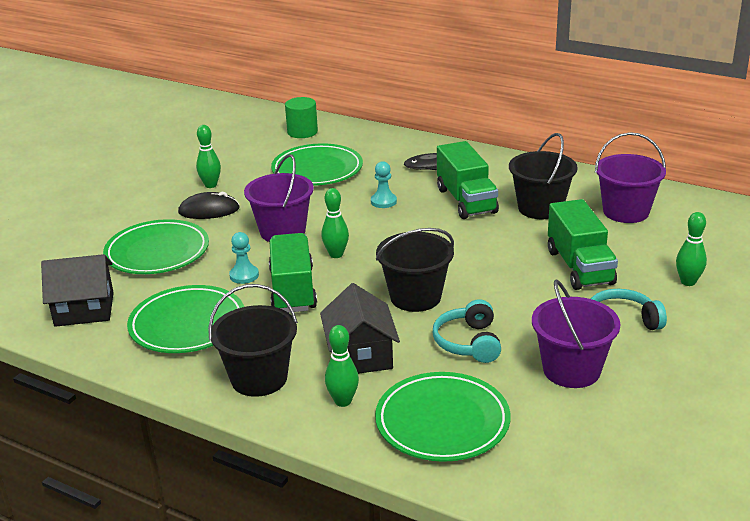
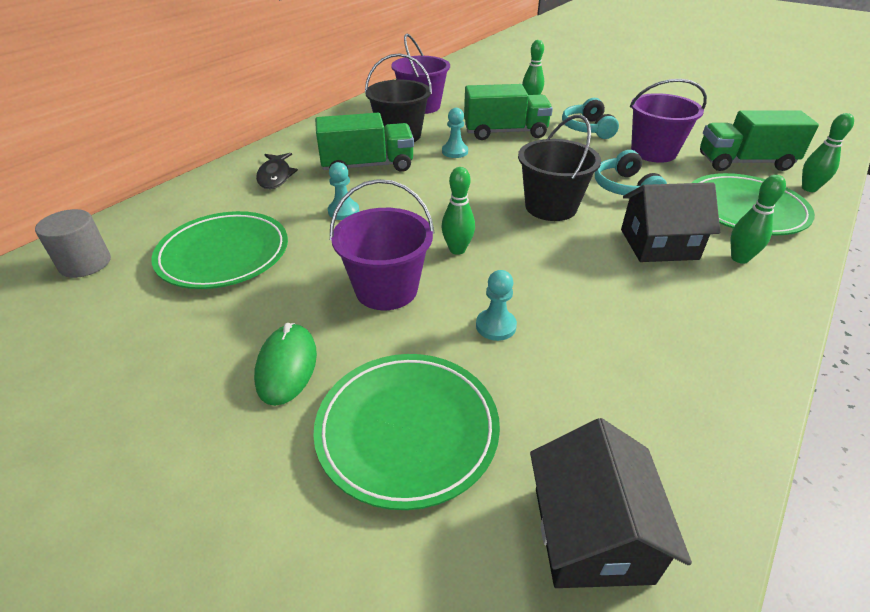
camera: 85 degrees left, 10 degrees up
green plate [127,285,244,353] -> none
black mouse [178,192,240,219] -> green mouse [254,323,317,406]
green bowling pin [196,125,221,188] -> green bowling pin moved to [802,113,854,192]
black bucket [208,284,298,397] -> none
green truck [269,233,317,313] -> green truck moved to [700,110,819,171]
green cylinder [285,97,318,138] -> grey cylinder [35,209,111,278]
turquoise headphones [432,299,501,363] -> turquoise headphones turned 75 degrees clockwise [595,150,667,195]
none -> turquoise pawn [442,108,468,158]

